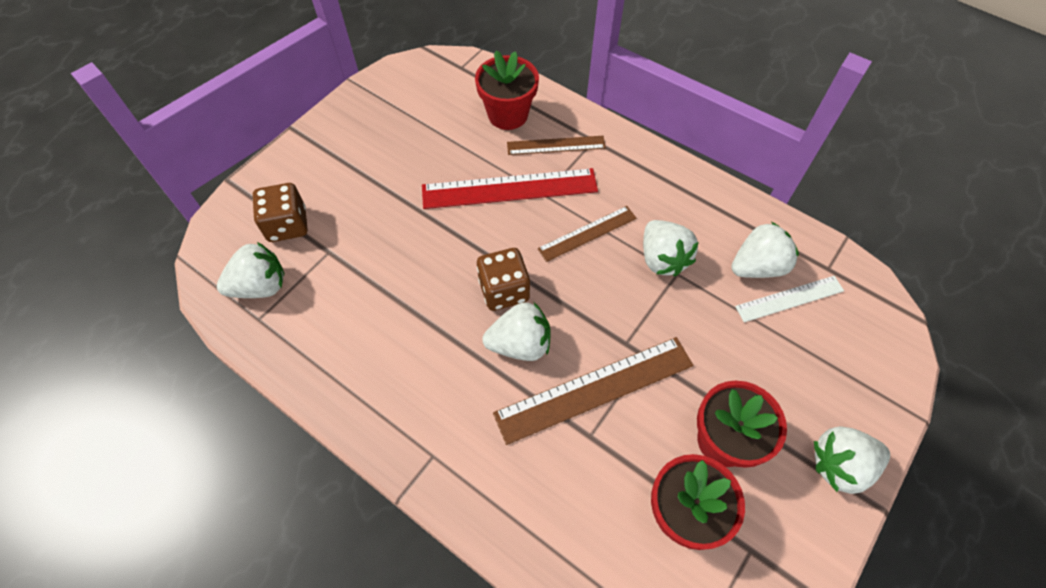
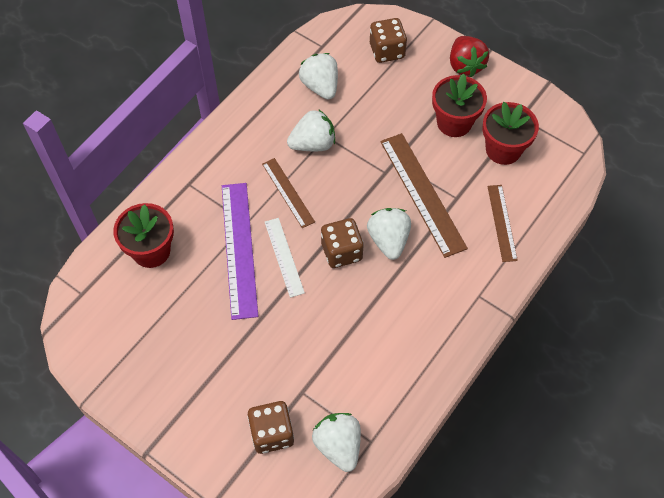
camera: 90 degrees left, 0 degrees up
red ruler [422,168,598,209] -> purple ruler [222,183,258,320]
brown ruler [507,136,606,155] -> brown ruler moved to [487,185,518,262]
white ruler [735,276,844,322] -> white ruler moved to [265,218,305,298]
white strawberry [814,426,890,494] -> red strawberry [450,36,489,77]
none -> brown dice [370,18,407,63]

